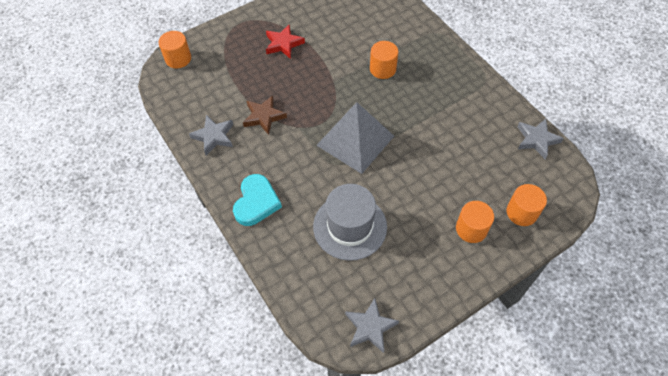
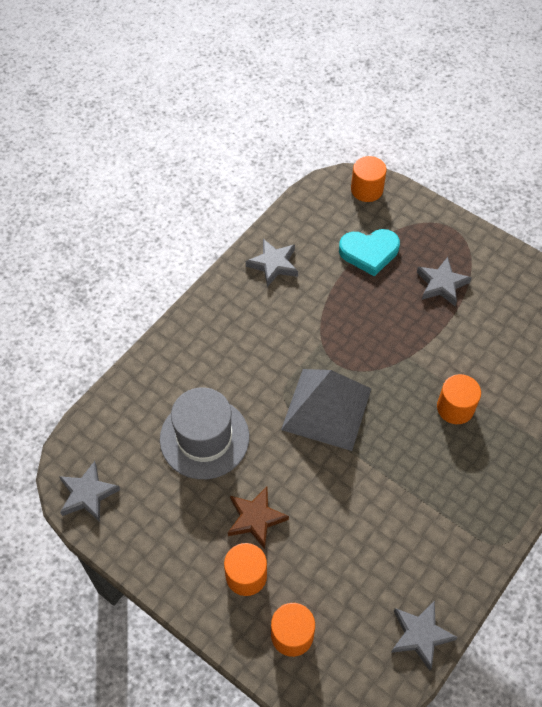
camera: 70 degrees right, 0 degrees up
turquoise heart [233,174,282,226] -> turquoise heart moved to [339,229,400,276]
brown star [243,95,287,135] -> brown star moved to [228,487,289,549]
red star [266,24,305,59] -> grey star [417,257,472,306]

